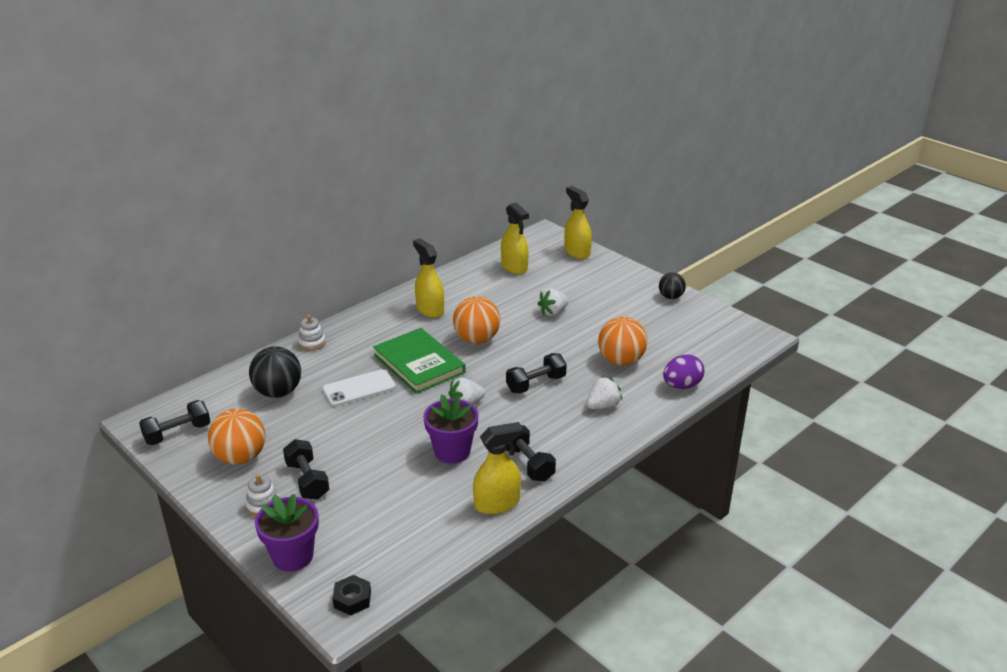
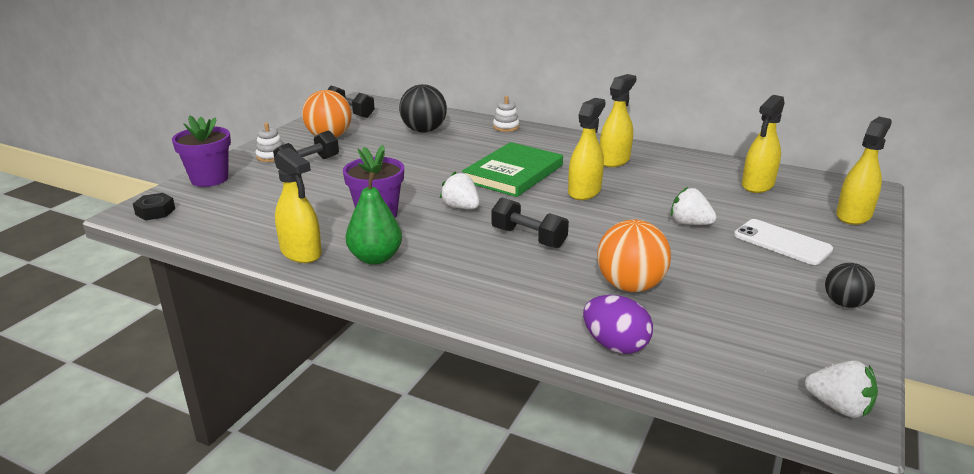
camera: 70 degrees right, 5 degrees down
white phone [323,369,396,406] -> white phone moved to [734,219,833,265]
orange ball [453,296,500,344] -> yellow spray bottle [568,98,606,200]
black dumbbell [506,425,556,482] -> green pear [345,172,402,265]
white strawberry [587,376,622,409] -> white strawberry moved to [805,360,878,418]

